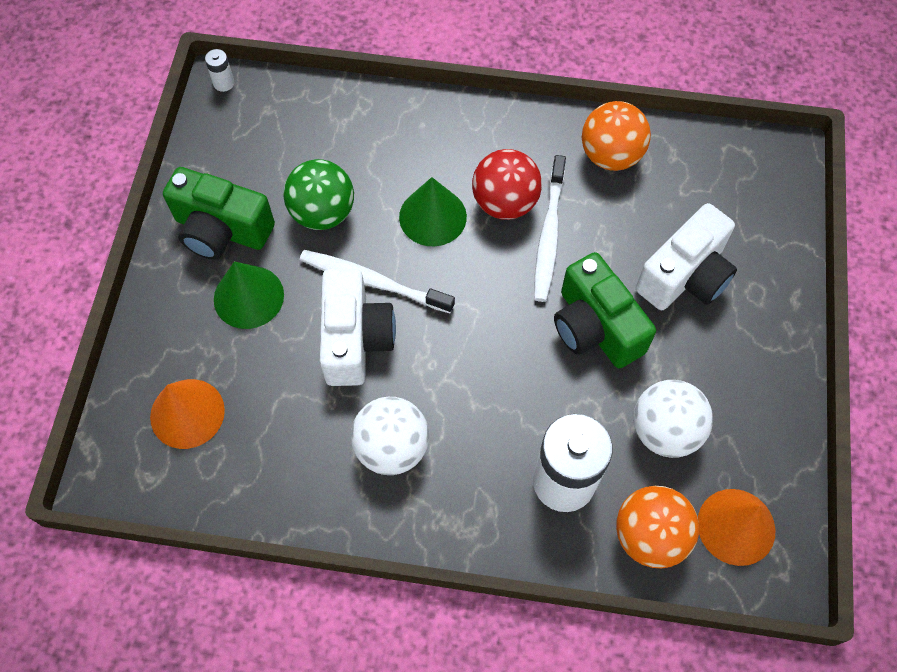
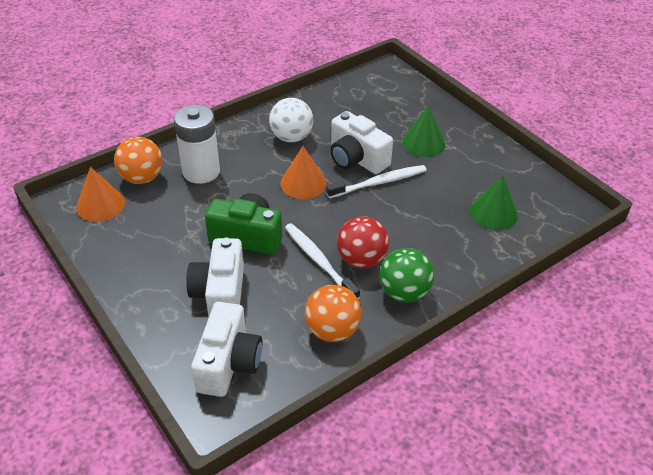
camera: 135 degrees right, 20 degrees down
orange cone [150,379,225,449] -> orange cone moved to [280,146,326,199]
green camera [163,167,275,260] -> none
white battery [205,49,235,92] -> none
green ball [284,159,354,230] -> green ball moved to [380,248,434,302]
green cone [399,177,467,246] -> green cone moved to [470,175,518,230]
white ball [633,380,713,458] -> none
none -> white camera [191,302,262,397]

